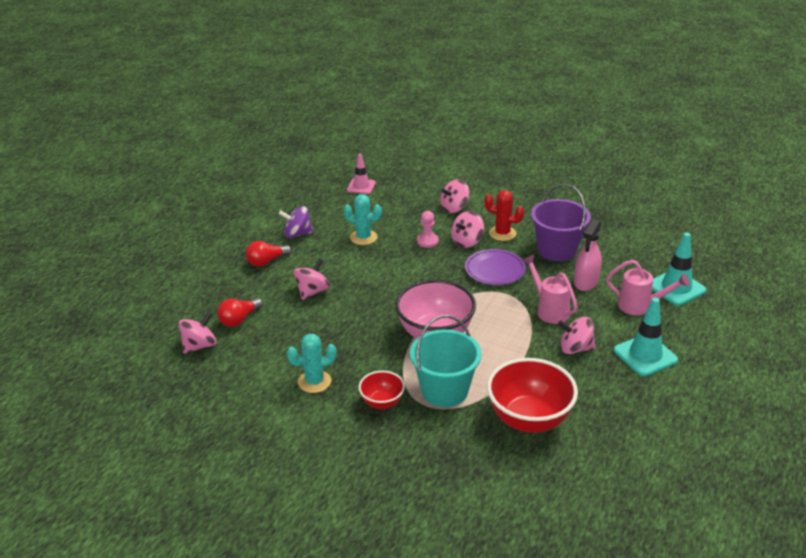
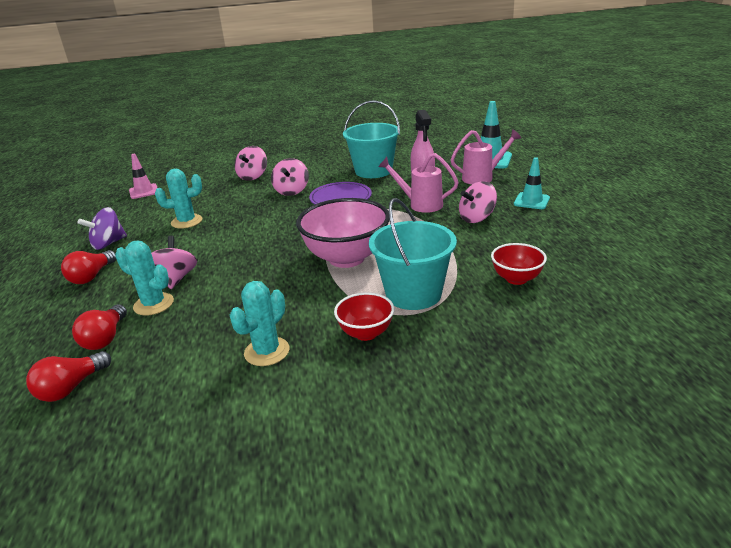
camera: 35 degrees left, 5 degrees down
pink spinning top [179,312,216,354] -> red light bulb [26,351,111,402]
pink pawn [417,211,439,248] -> none
red cactus [485,190,524,241] -> none
red bowl [487,358,578,433] -> red bowl [491,243,547,285], size x0.53
purple bucket [531,184,591,261] -> turquoise bucket [343,100,400,178]
turquoise traffic cone [614,298,678,376] -> turquoise traffic cone [514,157,550,209], size x0.66
none -> turquoise cactus [115,241,174,315]

